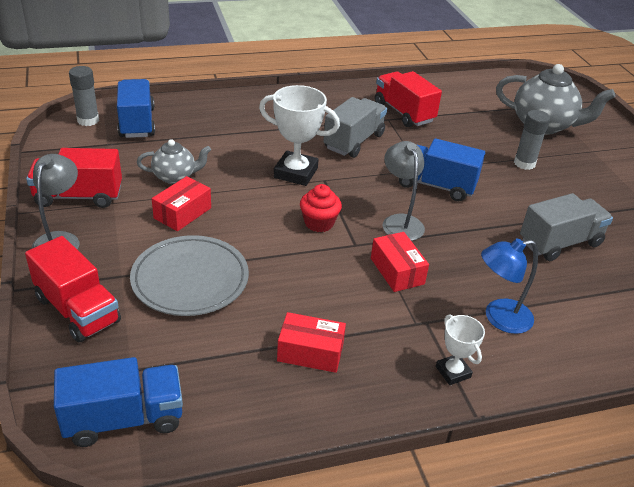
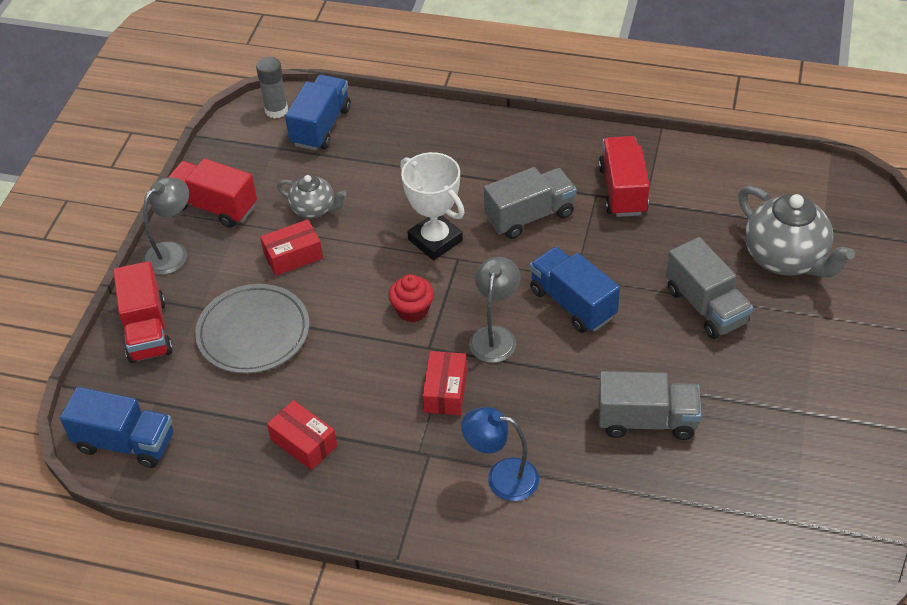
camera: 35 degrees right, 10 degrees up
white trophy [436,314,485,385] -> none
grey glue stick [514,110,550,170] -> grey truck [666,237,753,339]

